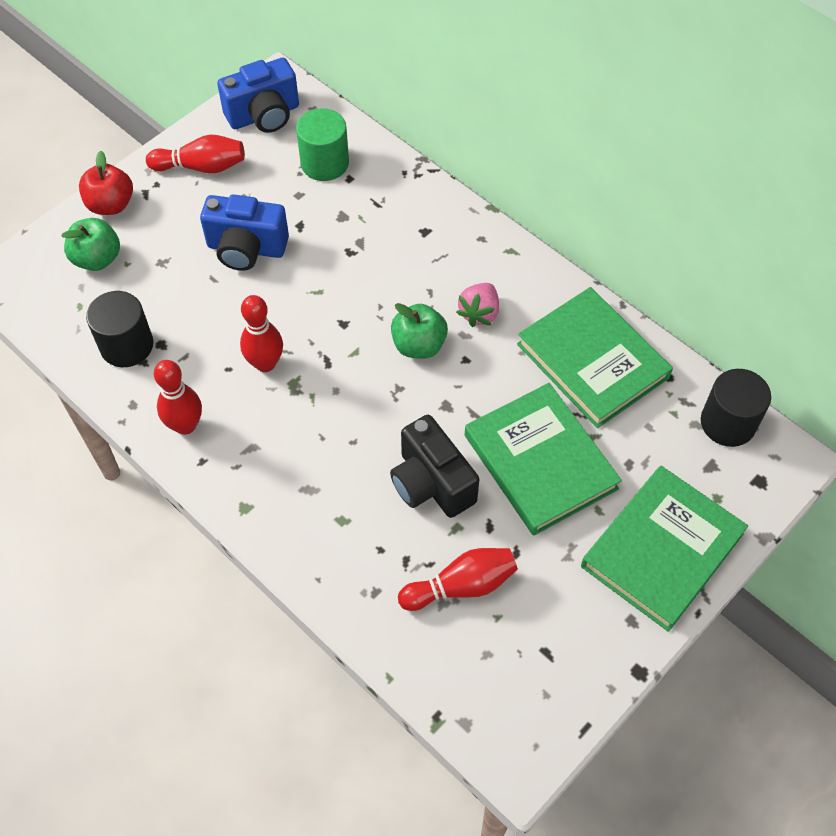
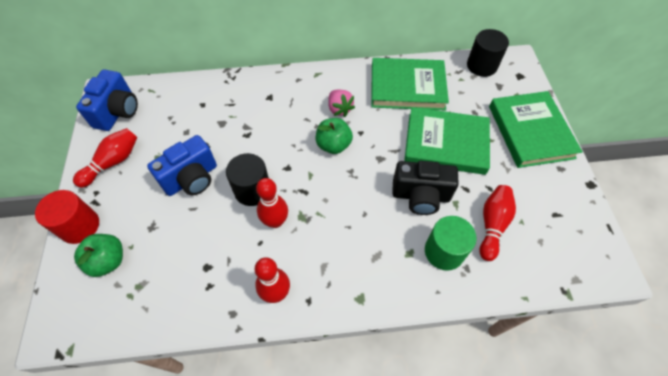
camera: 50 degrees left, 0 degrees up
red apple [79,151,133,215] -> red cylinder [35,190,99,244]
black cylinder [86,291,153,367] -> black cylinder moved to [226,153,269,206]
green cylinder [296,108,349,181] -> green cylinder moved to [425,216,477,271]

